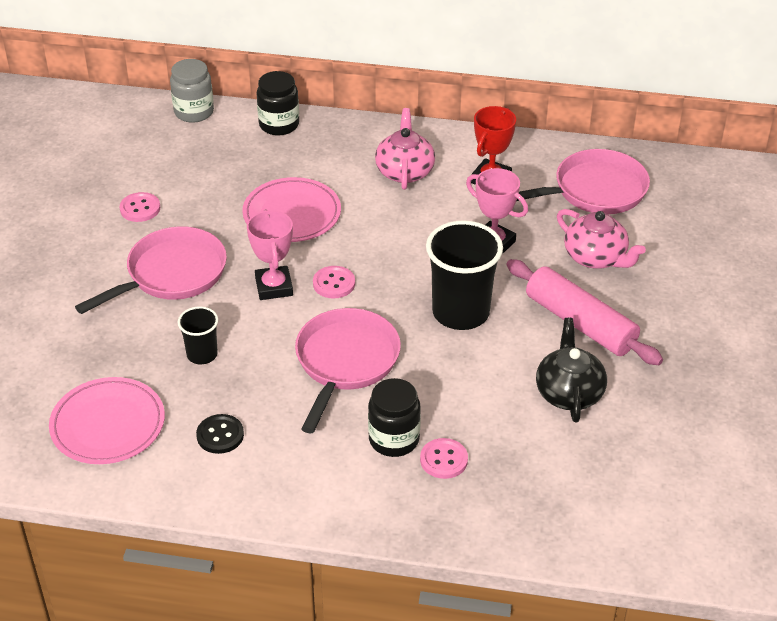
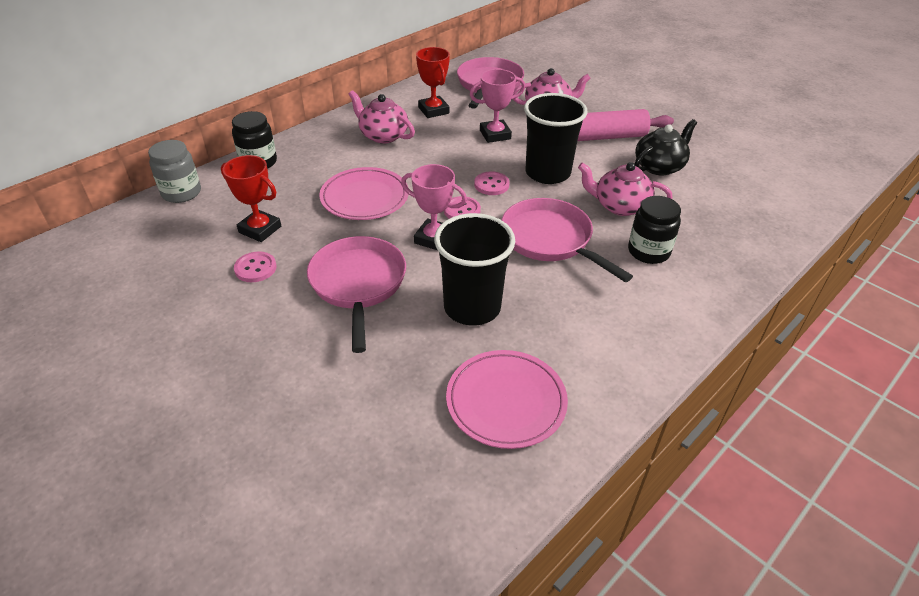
camera: 55 degrees left, 0 degrees up
black cup [178,307,218,364] -> black cup [434,213,515,326], size x1.92
black button [196,414,244,454] -> none
pink button [420,438,468,479] -> pink button moved to [474,171,510,195]
black teapot [536,318,607,423] -> black teapot turned 105 degrees clockwise [634,119,697,176]
none -> red trophy [221,155,281,242]
none -> pink teapot [578,162,673,216]

